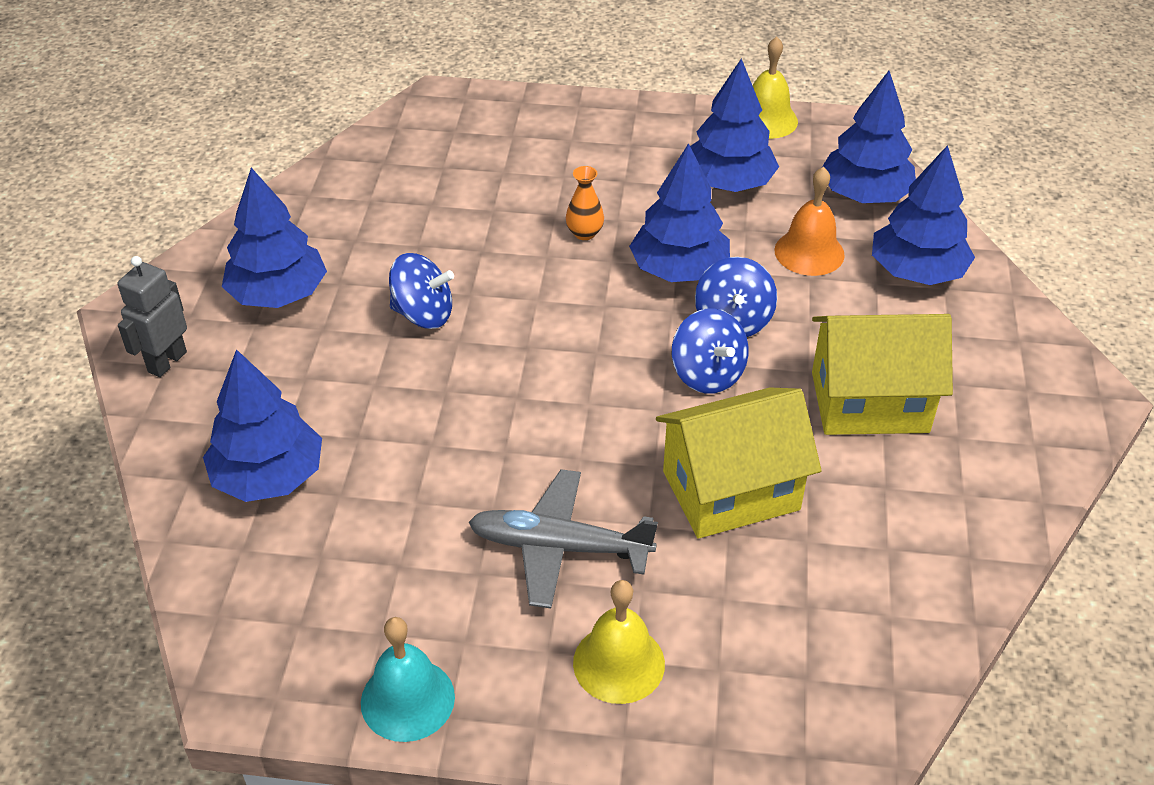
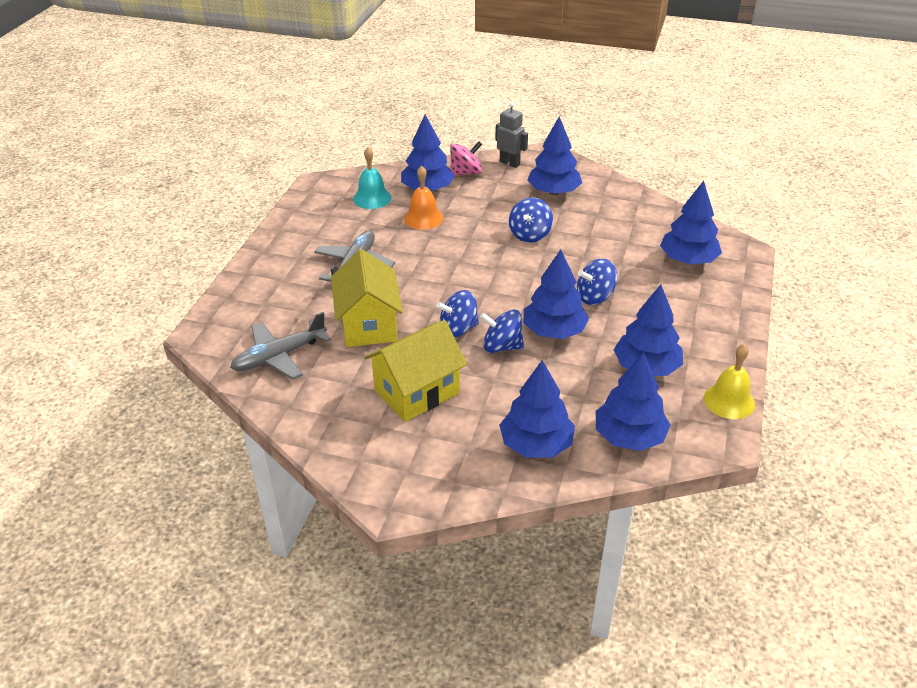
camera: 100 degrees right, 5 degrees down
turquoise bell [361,617,455,742] -> turquoise bell moved to [353,147,391,209]
orange vase [566,166,604,240] -> blue spinning top [577,259,617,305]
yellow bell [573,580,665,704] -> none
orange bell [775,167,845,276] -> orange bell moved to [404,166,443,230]
yellow house [812,314,953,435] -> yellow house turned 45 degrees clockwise [364,320,467,422]
none -> grey plane [230,312,331,380]
none -> pink spinning top [450,141,482,176]
none -> blue tree [660,181,722,264]

